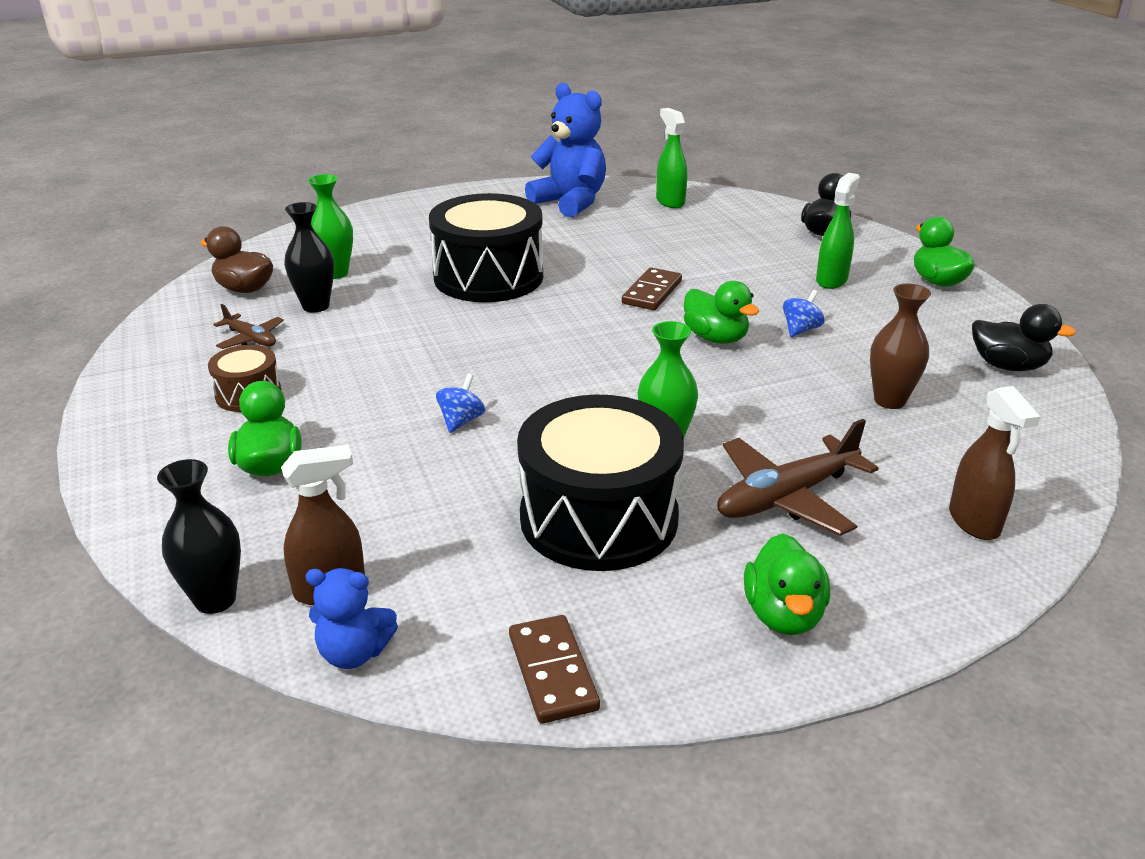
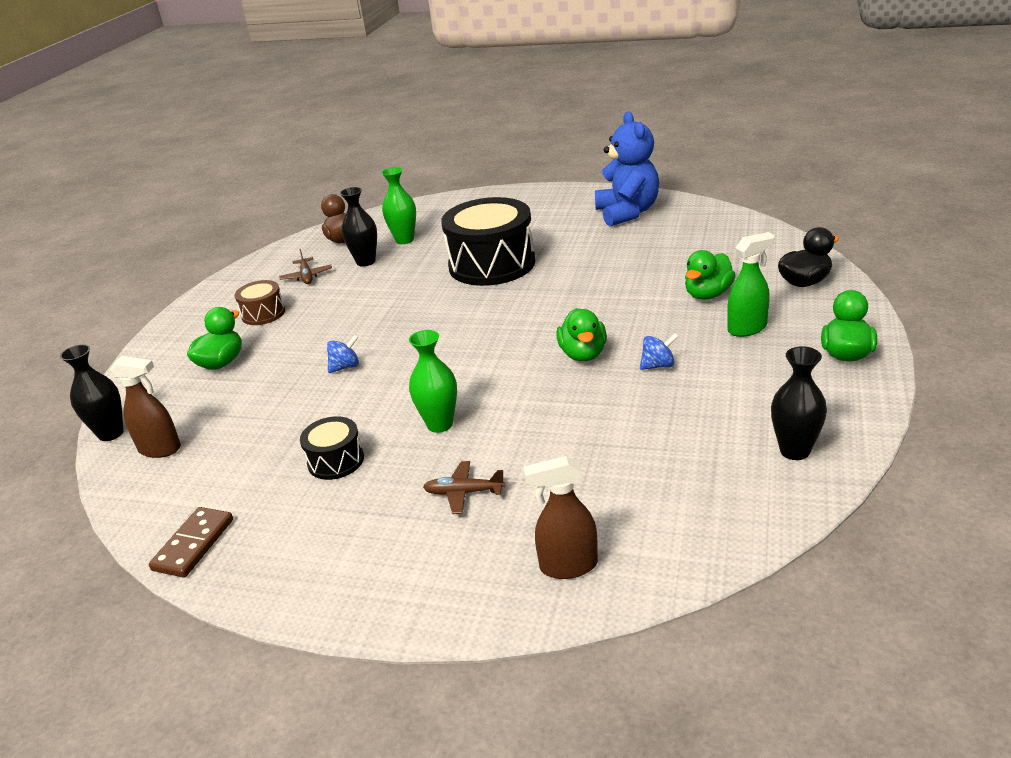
camera: 40 degrees right, 0 degrees up
blue teddy bear [305,568,398,669] -> none
black drum [517,395,684,571] -> black drum [300,416,364,480], size x0.48
brown domino [622,267,682,310] -> none
green spray bottle [656,108,687,208] -> none
brown plane [717,419,879,536] -> brown plane [423,461,505,514], size x0.55
green duck [744,533,830,635] -> green duck moved to [685,250,736,300]
brown vase [870,283,931,409] -> none
brown spray bottle [949,386,1041,540] -> brown spray bottle turned 60 degrees clockwise [524,456,598,579]
black duck [972,304,1076,371] -> black vase [771,346,827,460]

